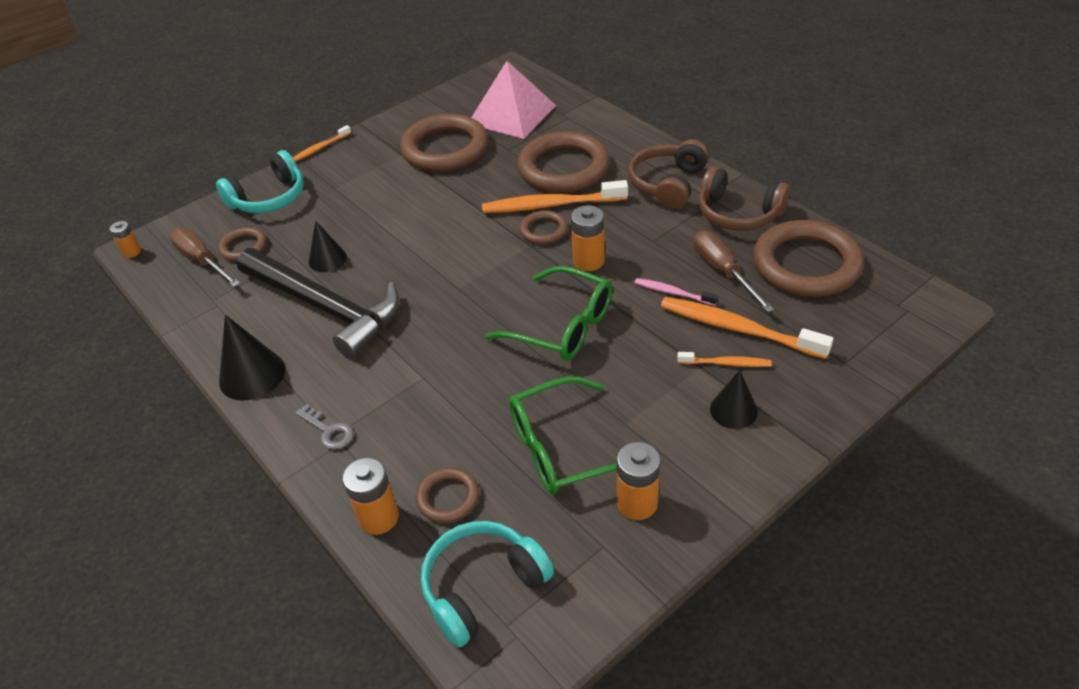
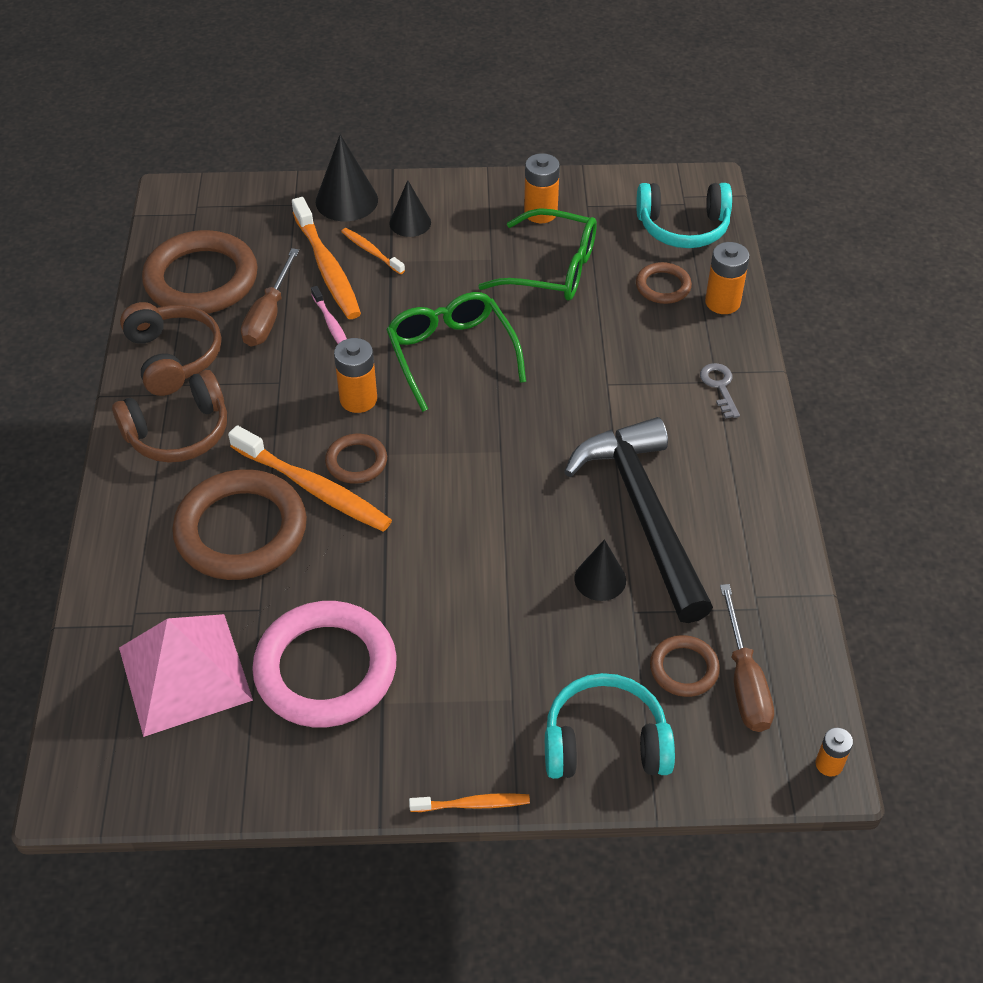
camera: 145 degrees left, 5 degrees up
black cone [219,315,285,401] -> black cone moved to [316,134,378,221]
brown ring [400,114,489,172] -> pink ring [252,601,397,728]

